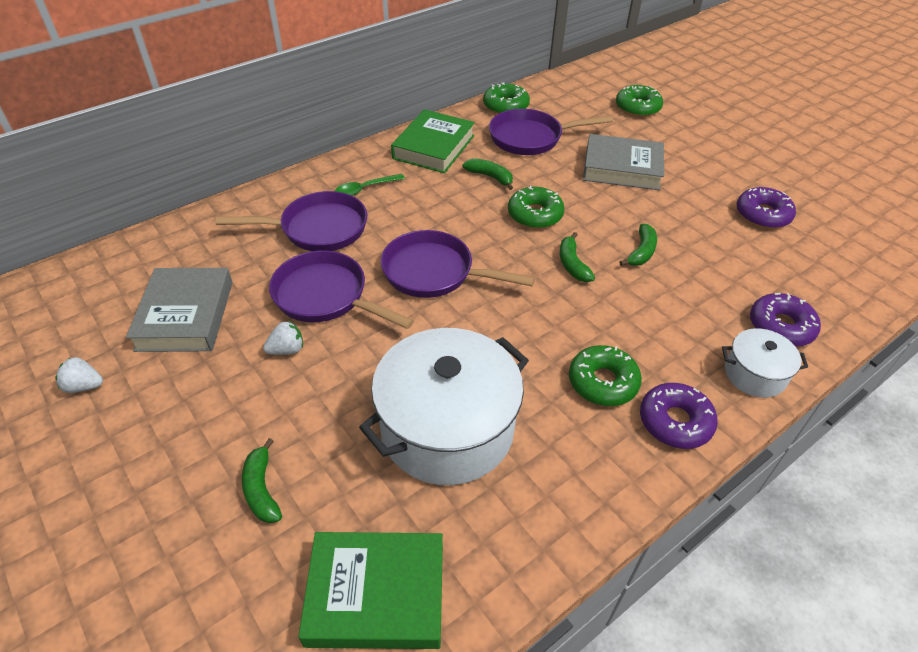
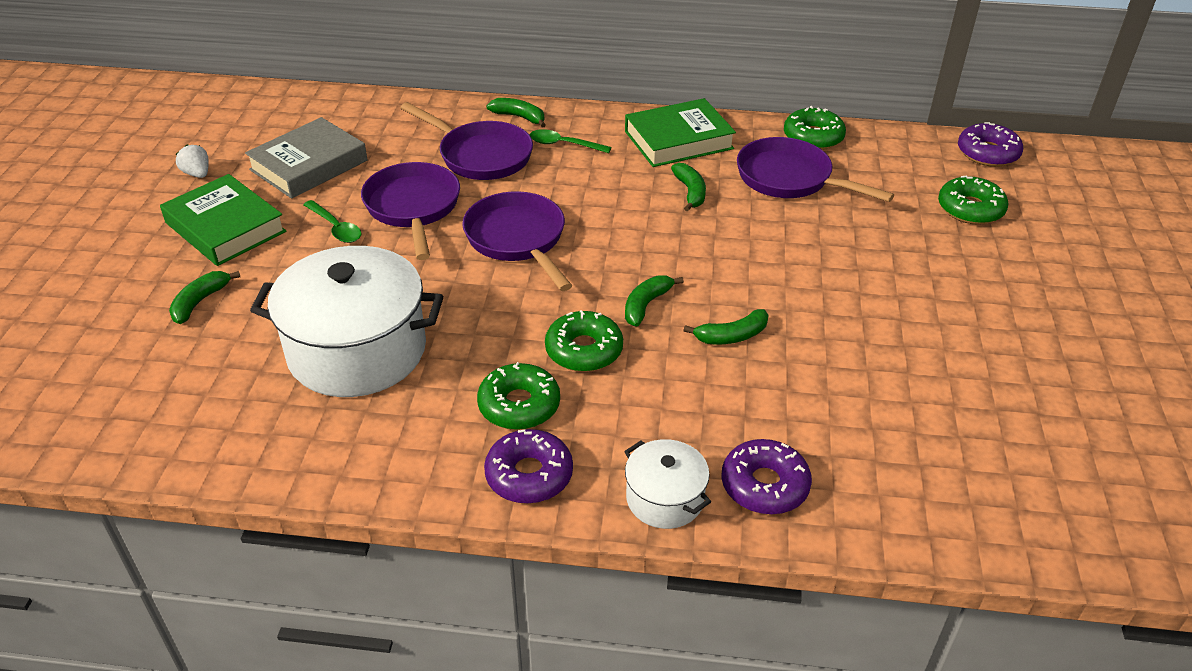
camera: 45 degrees right, 5 degrees down
white strawberry [263,321,303,355] -> green spoon [303,200,361,243]
green book [298,532,443,649] -> green book moved to [160,174,286,266]
green donut [508,186,565,229] -> green donut moved to [545,310,623,372]
grey book [583,134,664,190] -> none
purple donut [737,187,796,229] -> purple donut moved to [958,122,1023,167]
none -> green banana [487,98,545,127]

